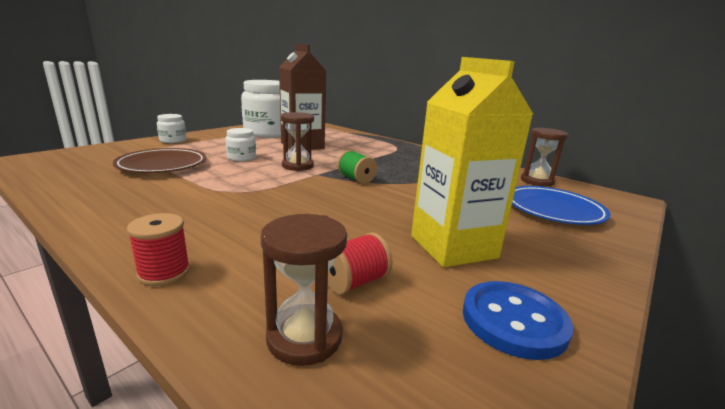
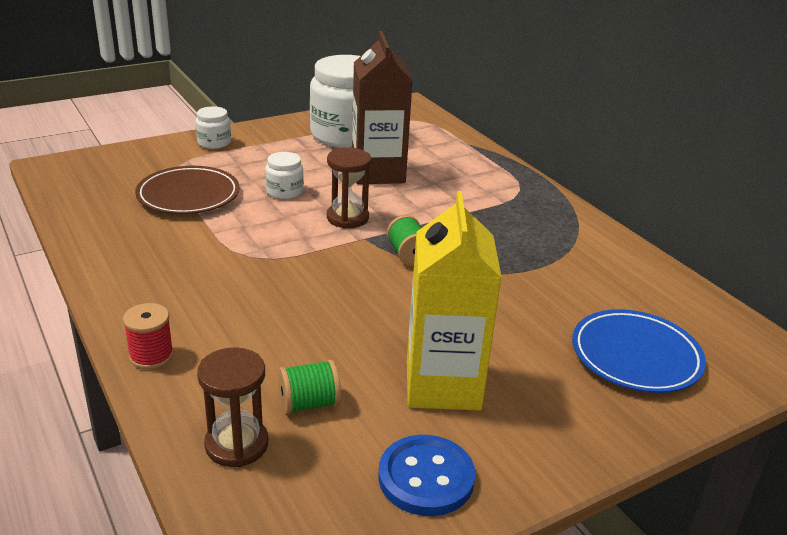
camera: 20 degrees right, 10 degrees up
red spool [328,232,393,294] -> green spool [278,359,341,414]
brown hourglass [521,128,568,187] -> none

